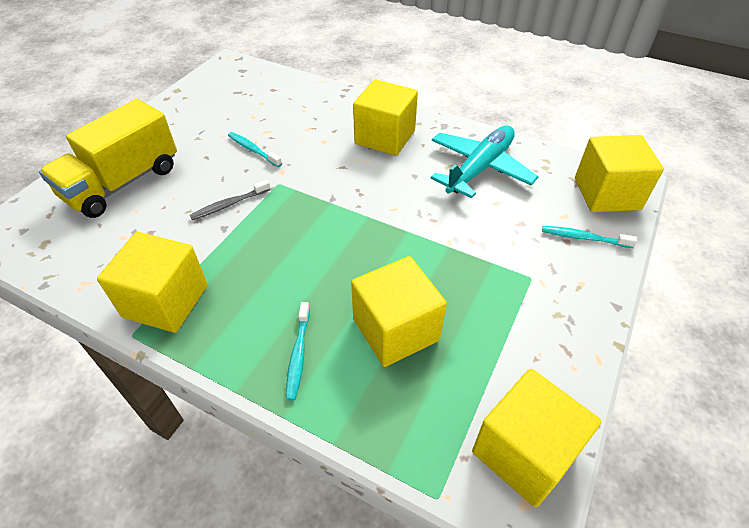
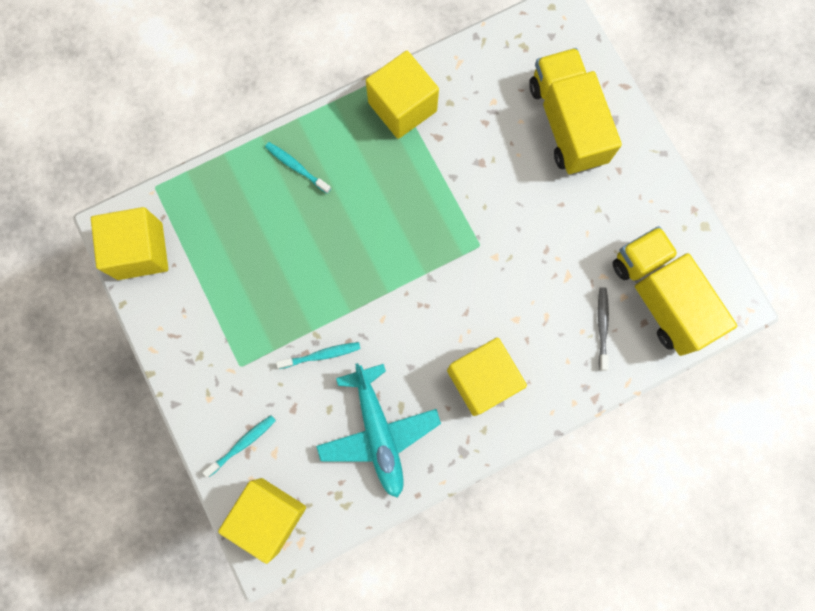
camera: 125 degrees right, 30 degrees up
grey toothbrush [190,180,271,220] -> grey toothbrush moved to [598,287,609,371]
turquoise toothbrush [228,132,282,167] -> turquoise toothbrush moved to [276,342,361,369]
yellow cube [351,256,447,367] -> none
none -> yellow truck [612,226,737,356]

